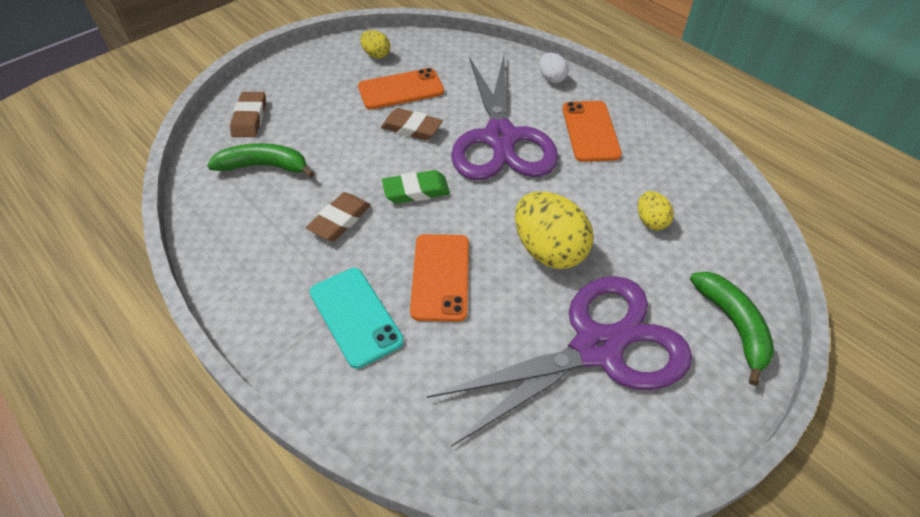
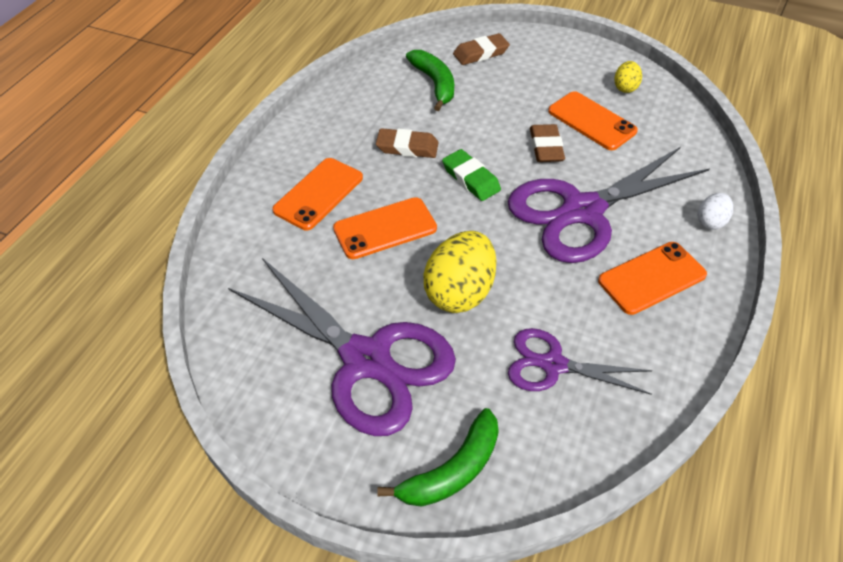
camera: 65 degrees right, 0 degrees up
turquoise phone [310,268,404,369] -> orange phone [272,158,363,230]
yellow egg [638,191,674,230] -> purple scissors [508,328,652,394]

